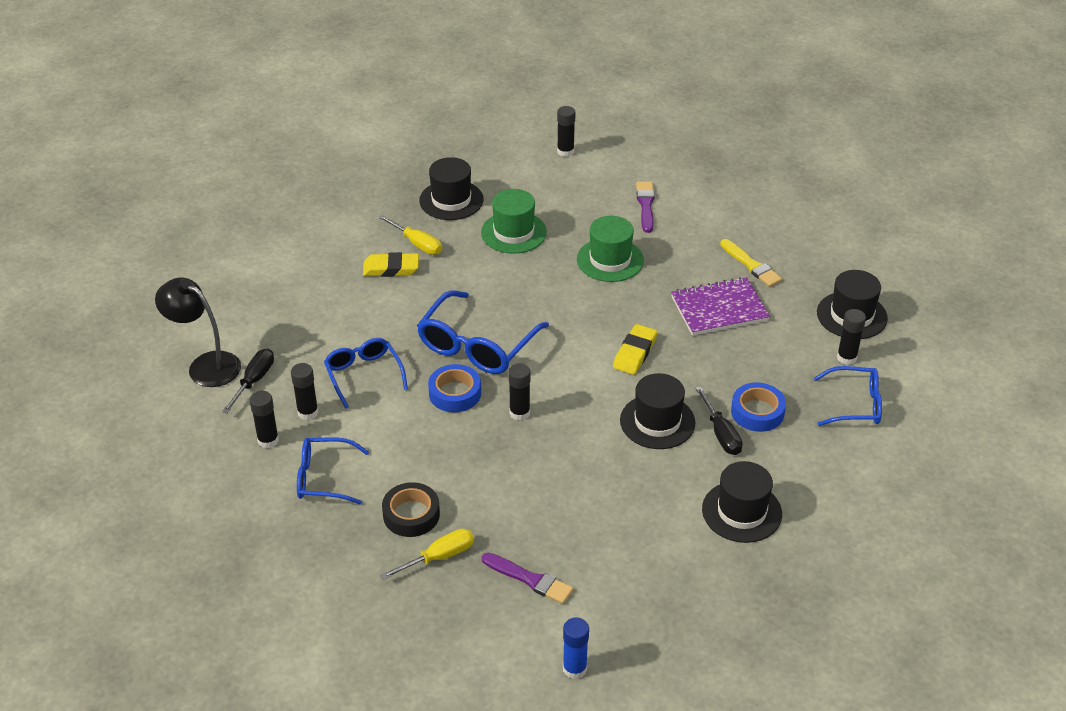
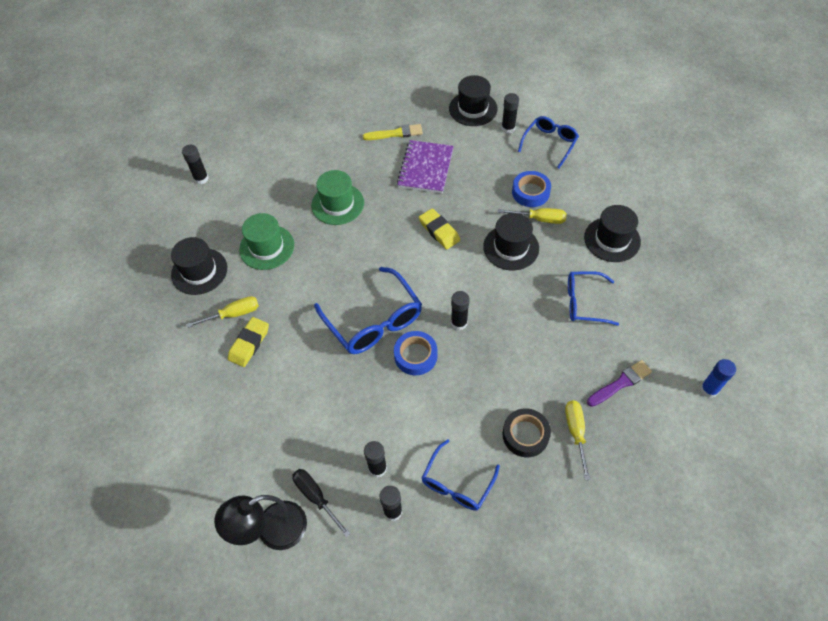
camera: 60 degrees left, 15 degrees up
blue glasses [324,338,408,409] -> blue glasses moved to [568,271,619,326]
purple brush [636,182,655,233] -> none
black screwdriver [696,386,743,455] -> yellow screwdriver [498,208,567,224]

